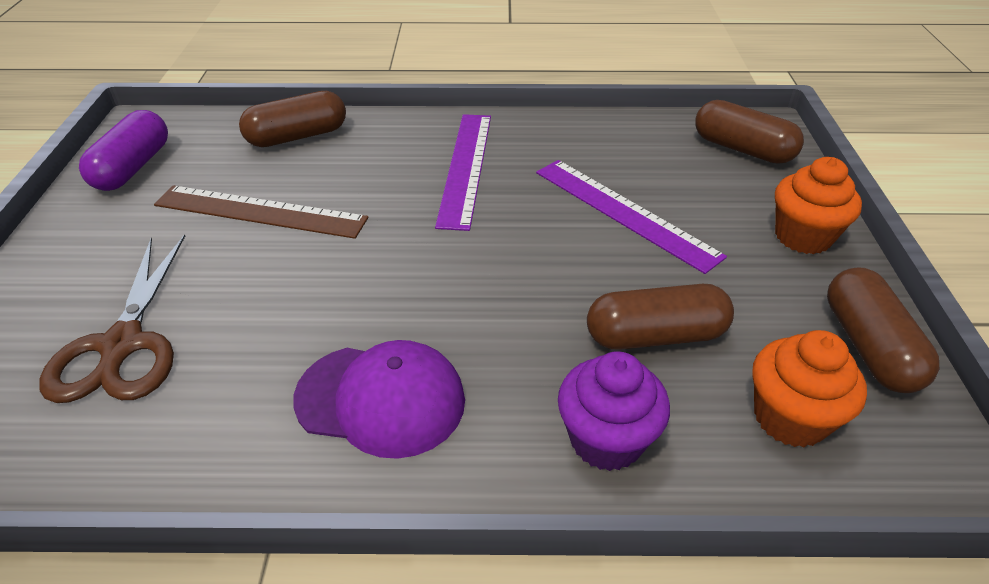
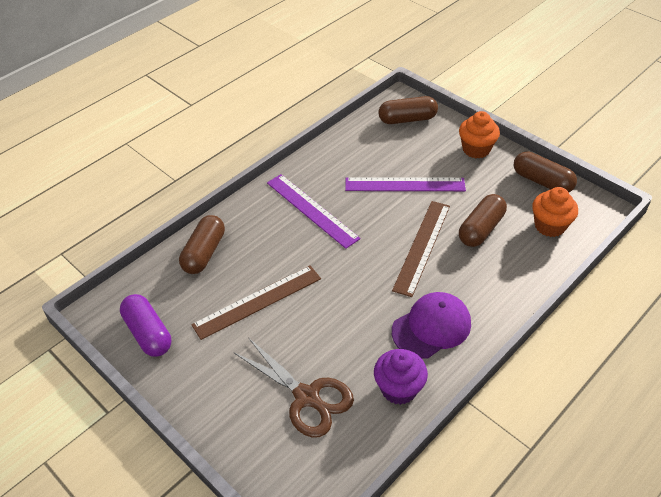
camera: 45 degrees left, 5 degrees up
purple cupcake [558,351,670,471] -> purple cupcake moved to [374,349,428,405]
none -> brown ruler [392,201,450,297]

